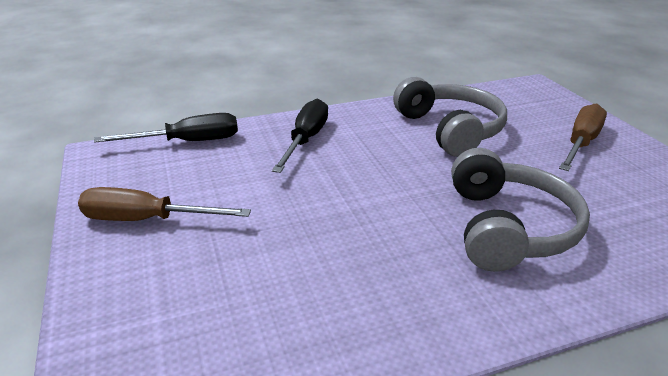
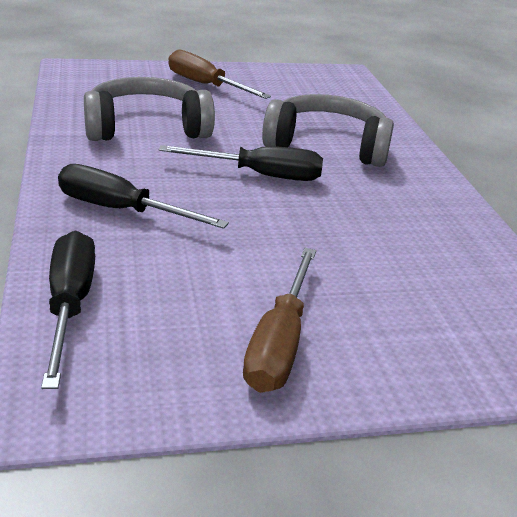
camera: 85 degrees left, 0 degrees up
none -> black screwdriver [159,145,323,181]

